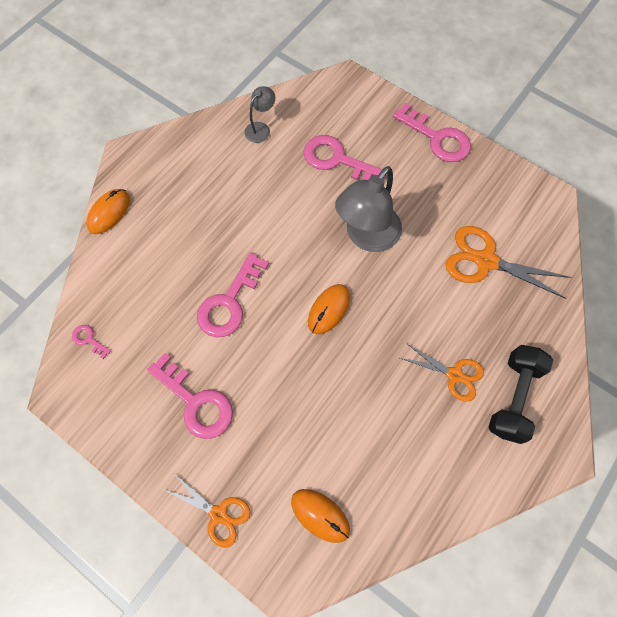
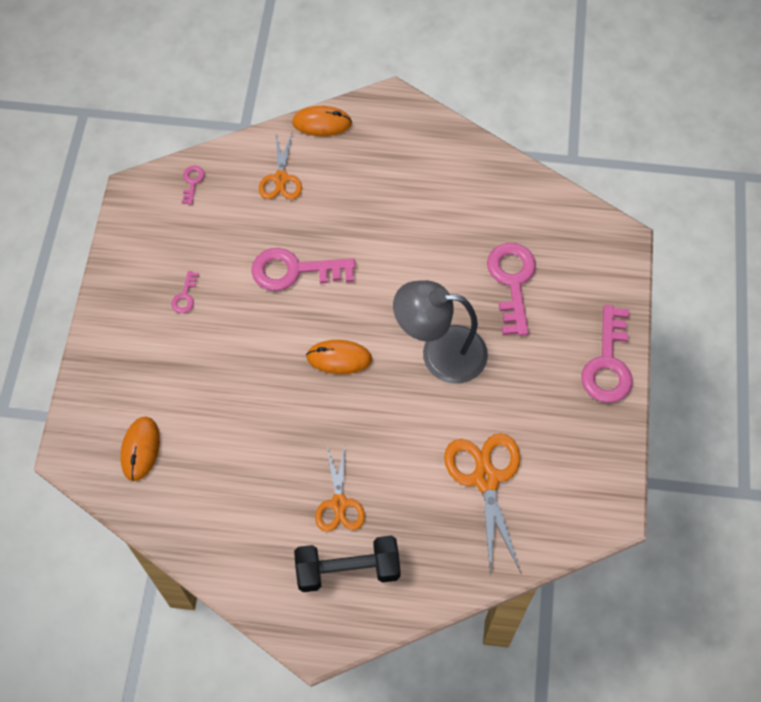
camera: 60 degrees right, 5 degrees down
pink key [147,353,233,439] -> pink key [171,271,199,313], size x0.46
orange scissors [165,475,251,548] -> orange scissors moved to [259,133,302,200]
grey lamp [245,86,275,143] -> none

